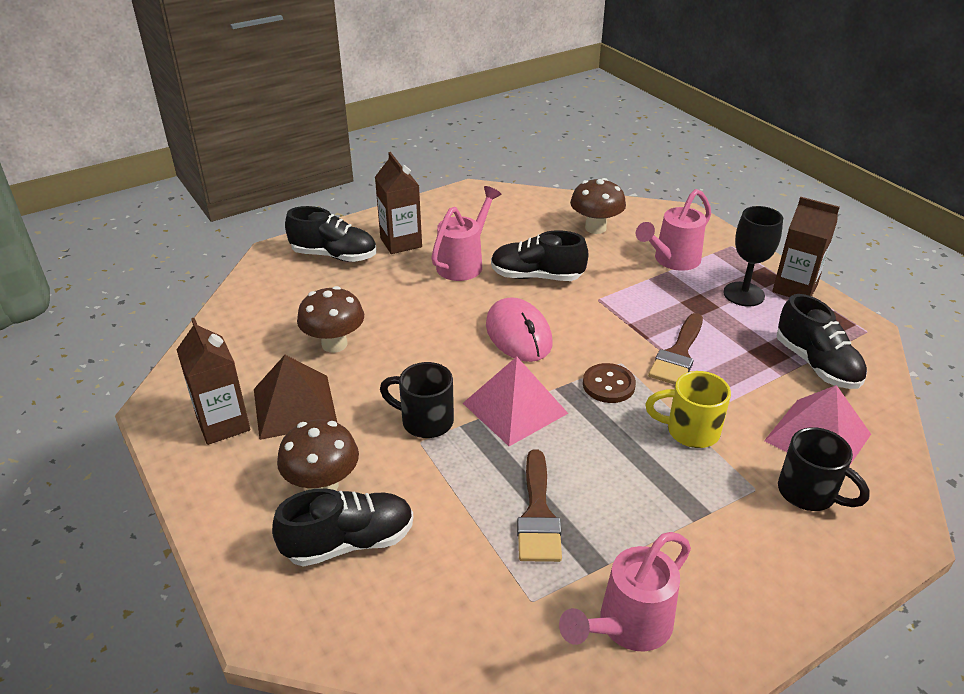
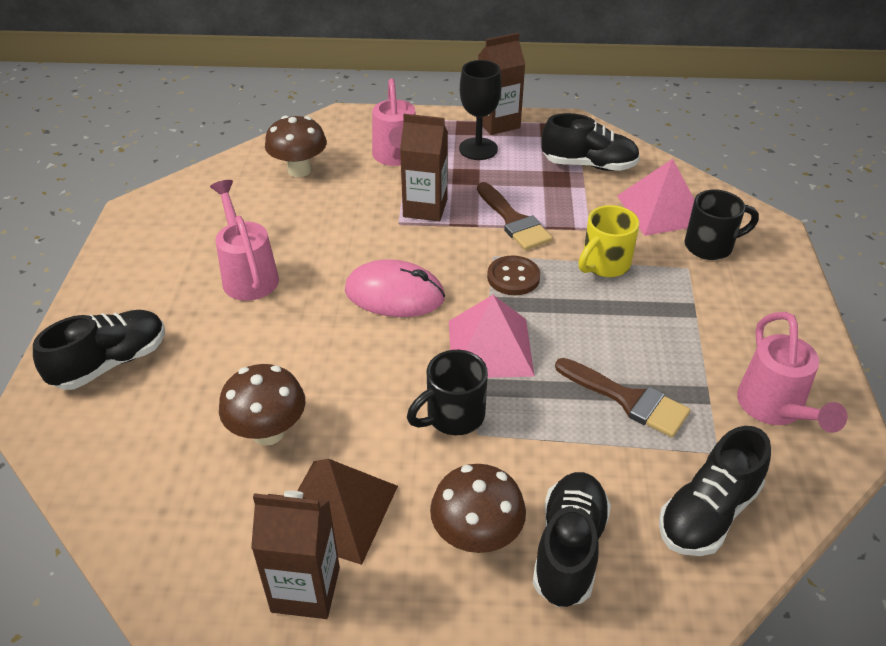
camera: 55 degrees left, 5 degrees up
brown carton [375,152,422,254] -> brown carton moved to [400,114,448,221]
black shoe [491,230,589,281] -> black shoe moved to [659,426,771,556]

